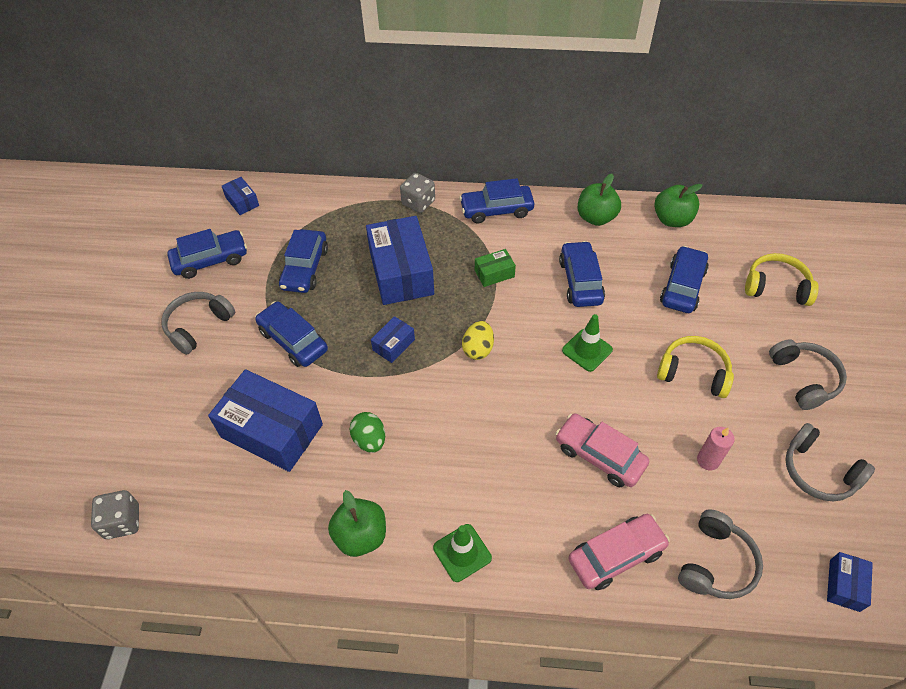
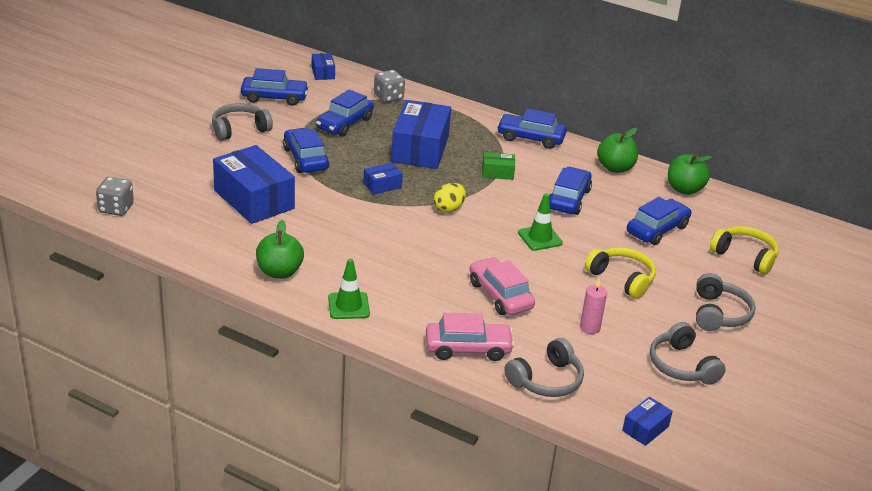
camera: 20 degrees right, 20 degrees down
green egg [349,412,385,453] -> none
grey dice [400,173,435,213] -> grey dice moved to [374,70,405,103]

